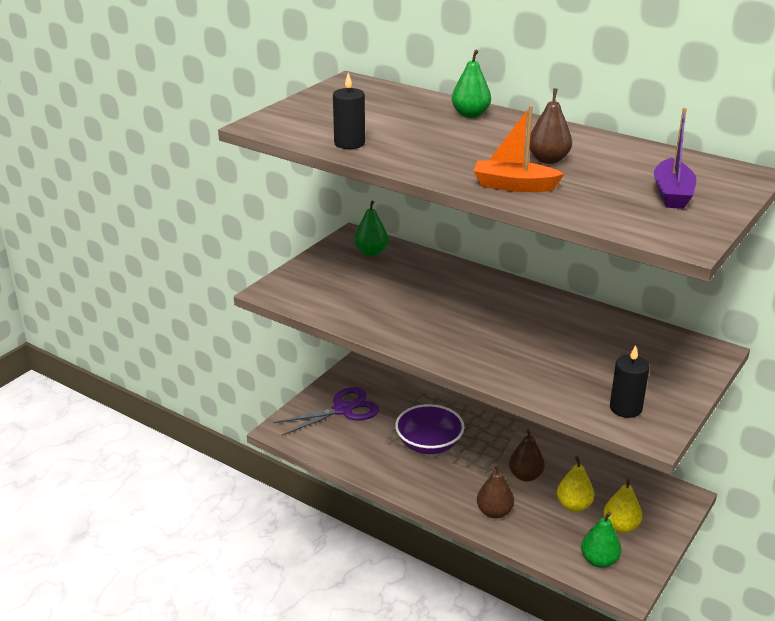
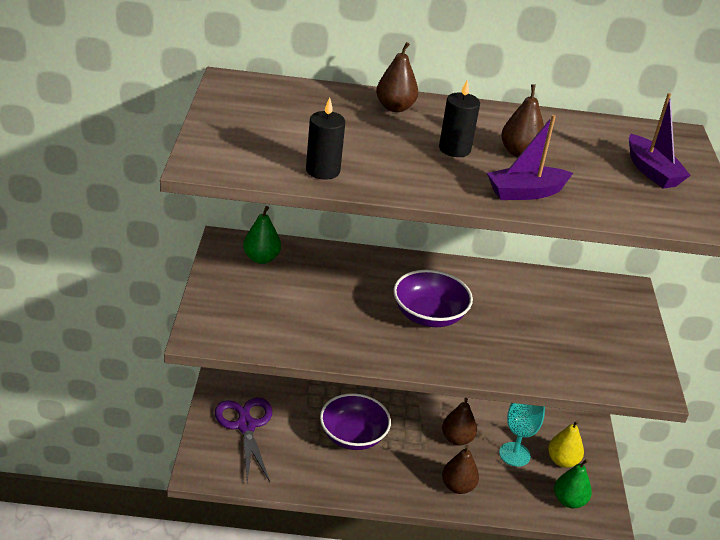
camera: 35 degrees left, 5 degrees up
purple scissors [273,387,379,436] -> purple scissors turned 45 degrees counterclockwise [215,397,272,482]
green pear [452,50,491,118] -> brown pear [376,42,418,112]
orange boat [474,105,564,192] -> purple boat [487,115,573,200]
yellow pear [557,456,594,512] -> turquoise goblet [499,403,545,467]
black candle [610,345,650,418] -> black candle moved to [439,79,480,157]
none -> purple bowl [393,270,473,327]

